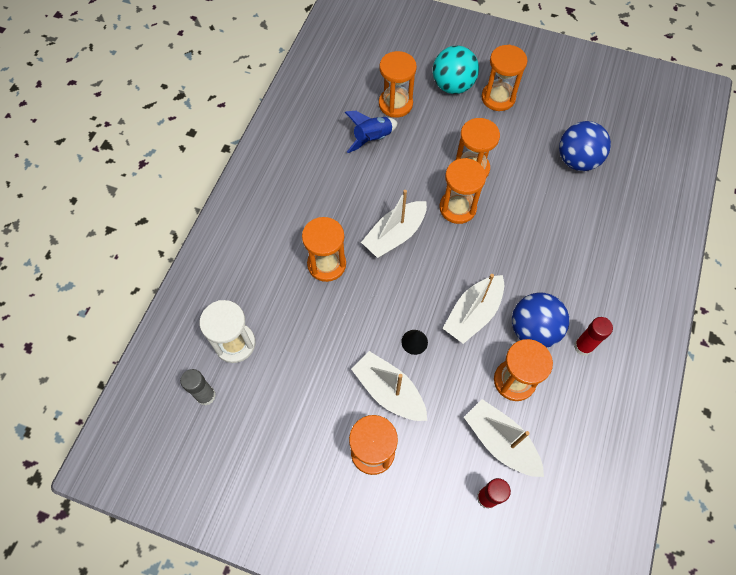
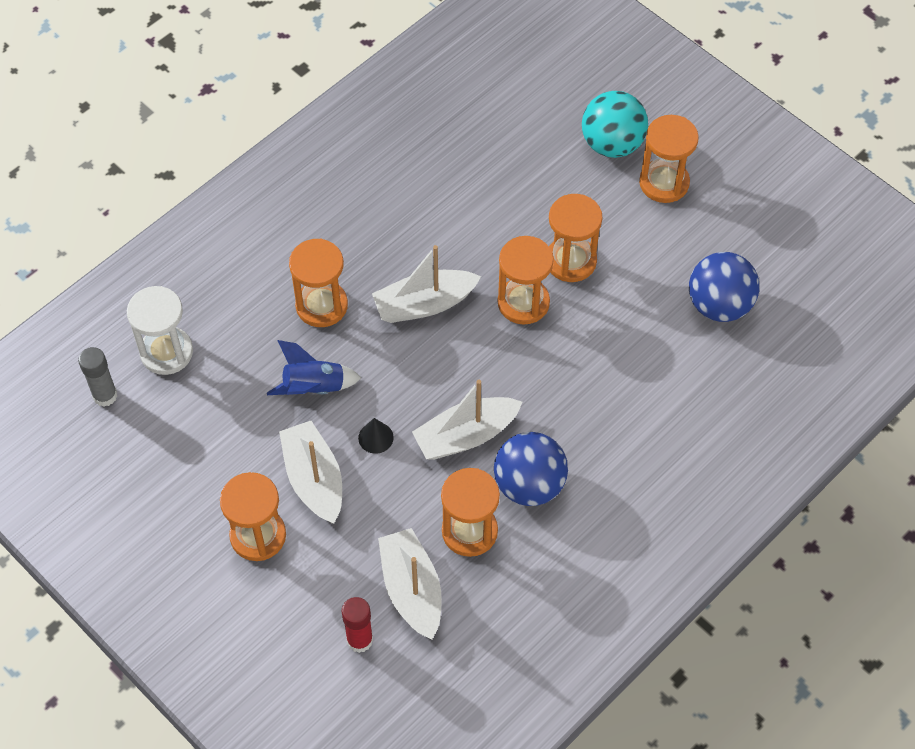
camera: 25 degrees right, 5 degrees down
blue rocket [345,111,398,153] -> blue rocket moved to [267,340,361,395]
orange hourglass [379,51,417,118] -> none
red glue stick [574,317,613,356] -> none

